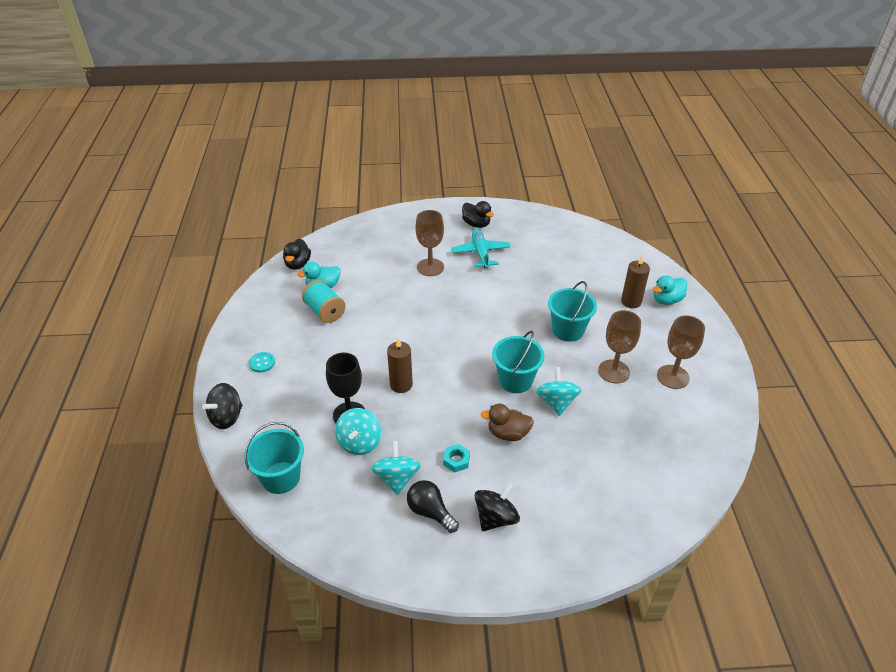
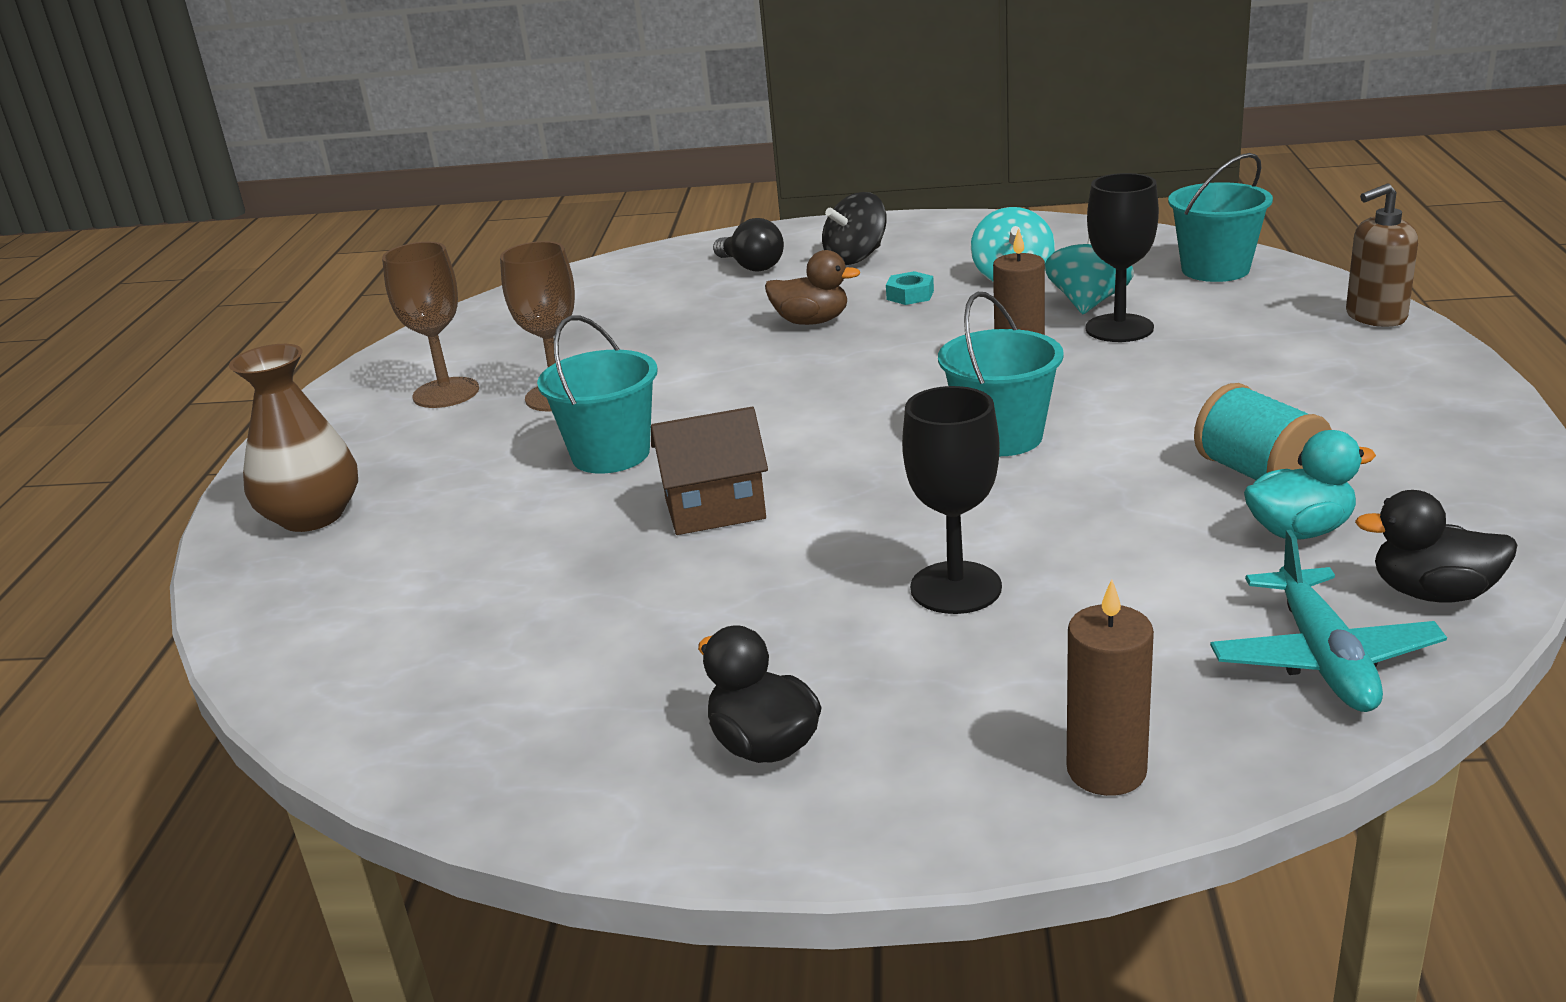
camera: 170 degrees left, 15 degrees down
black spinning top [202,383,242,429] -> brown soap dispenser [1346,183,1418,327]
turquoise button [249,352,275,373] -> none
black duck [283,239,311,270] -> black duck turned 90 degrees counterclockwise [1355,490,1517,602]
black light bulb [407,480,459,533] -> black light bulb moved to [713,218,784,271]
brown goblet [415,210,444,276] -> black goblet [902,386,1002,614]
turquoise plane [451,229,510,269] -> turquoise plane moved to [1210,530,1447,712]
turquoise bucket [492,331,544,393] -> turquoise bucket moved to [938,292,1064,456]
turquoise spinning top [536,367,581,416] -> none
brown candle [621,256,650,308] -> brown candle moved to [1067,579,1154,796]
turquoise duck [653,275,687,305] -> brown vase [229,344,358,532]
none -> brown house [651,407,768,535]

